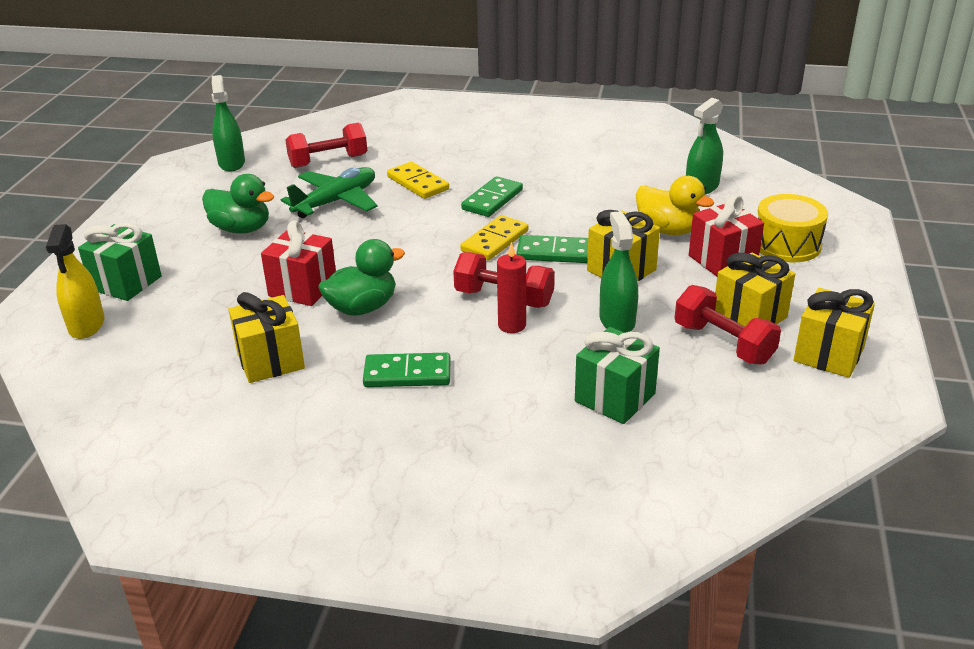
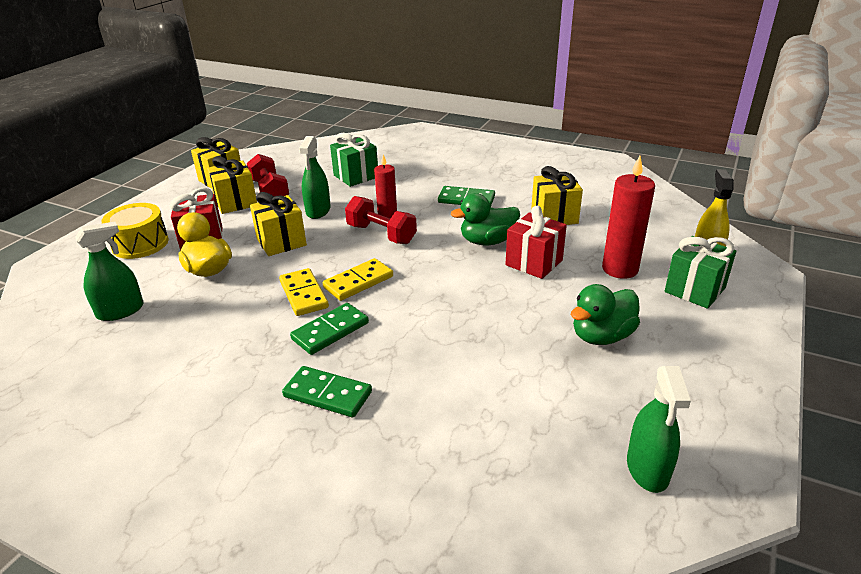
camera: 165 degrees left, 0 degrees up
green duck [202,174,274,234] -> green duck turned 75 degrees counterclockwise [571,284,640,345]
green plane [281,167,378,218] -> none
red dumbbell [285,123,367,168] -> none
yellow domino [387,162,449,199] -> yellow domino moved to [279,268,329,316]
green domino [516,235,588,263] -> green domino moved to [282,366,372,417]
none -> red candle [602,156,655,279]

